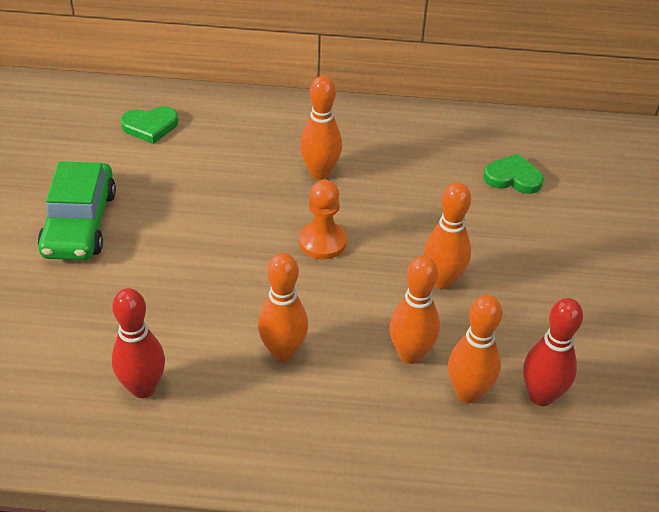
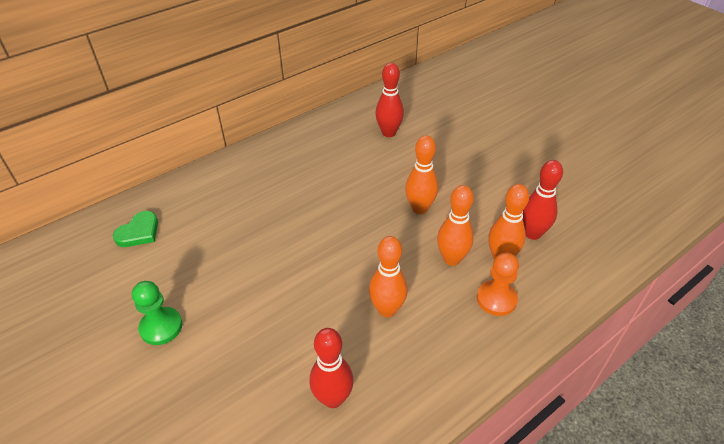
camera: 40 degrees left, 0 degrees up
green car [38,161,116,260] -> green pawn [132,281,182,345]
orange pawn [299,180,347,260] -> orange pawn moved to [477,252,519,316]
orange bowling pin [300,76,342,180] -> none
green heart [483,154,544,194] -> red bowling pin [375,63,404,137]

